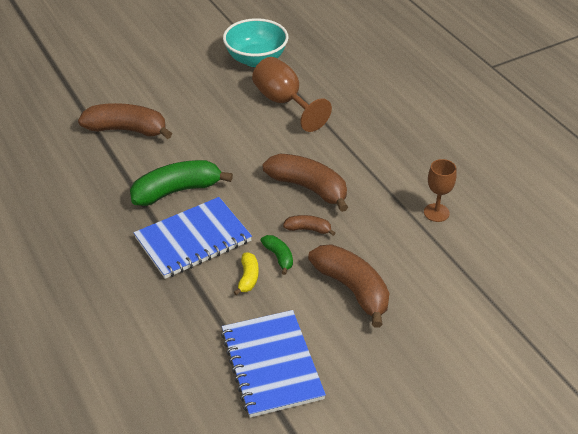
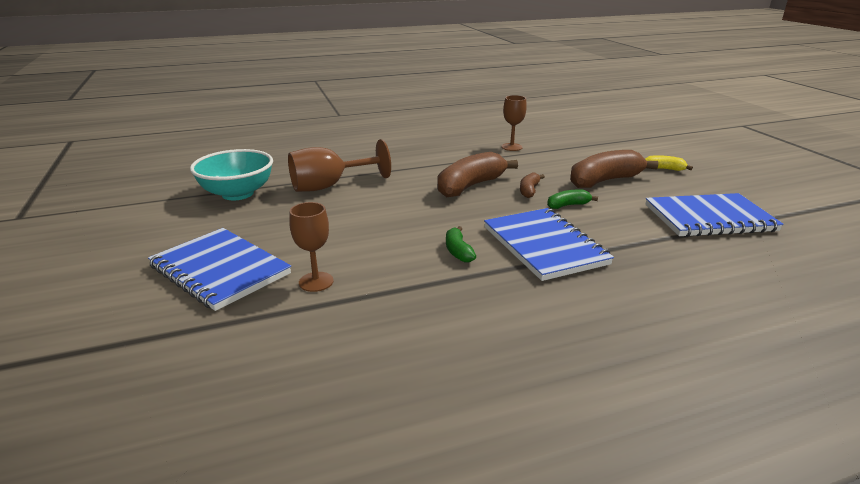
camera: 80 degrees left, 15 degrees down
brown banana [78,103,172,139] -> brown goblet [289,202,334,292]
green banana [130,160,233,206] -> green banana [446,226,476,262], size x0.49
yellow banana [234,252,259,295] -> yellow banana moved to [645,155,693,171]
none -> blue notebook [148,228,291,311]

